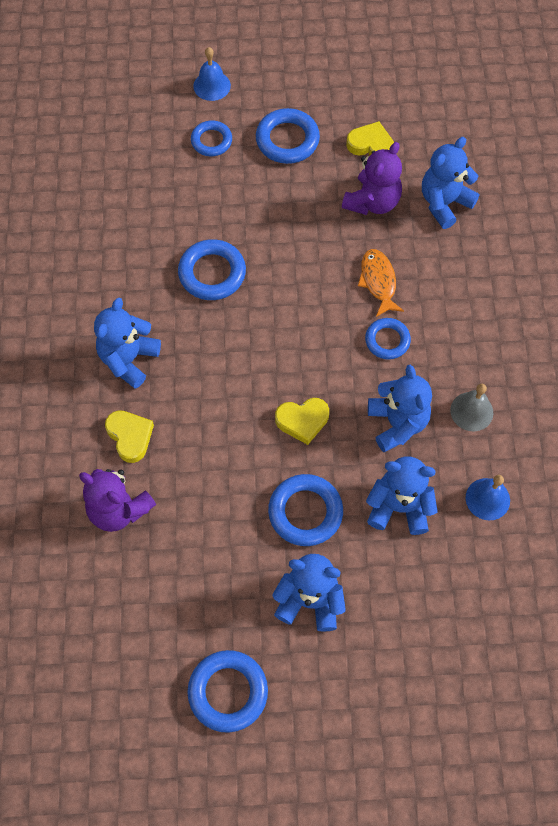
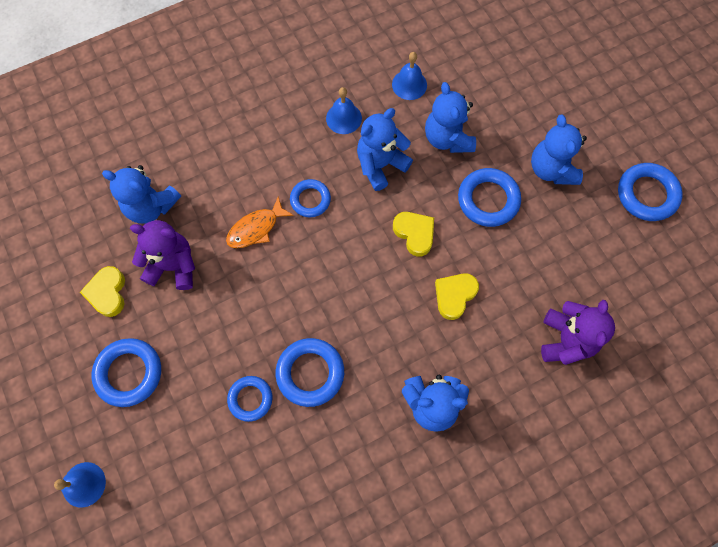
camera: 115 degrees left, 5 degrees up
yellow heart [105,410,154,463] -> yellow heart moved to [435,273,479,320]
blue ring [191,120,232,156] -> blue ring moved to [227,376,272,422]
grey bell [450,384,493,431] -> blue bell [326,87,362,134]

